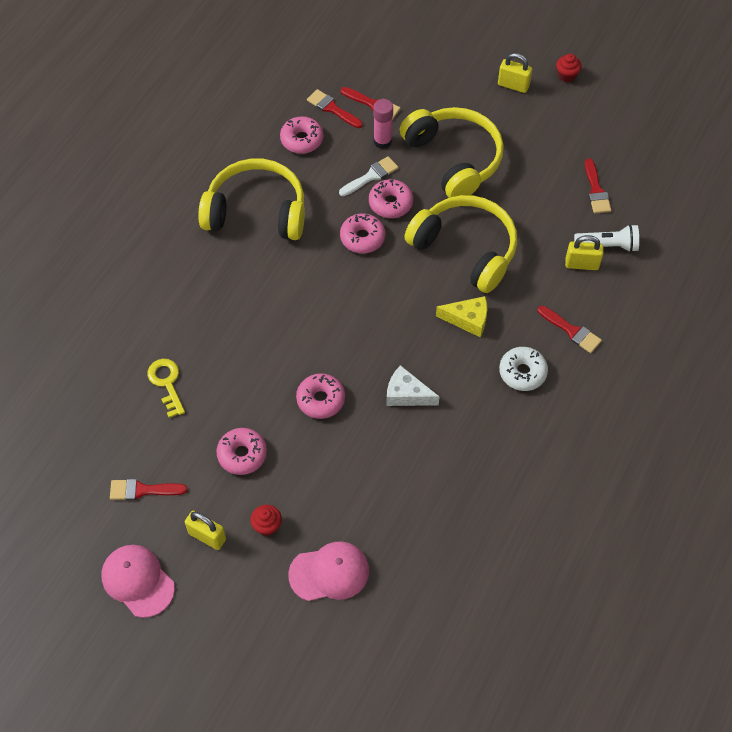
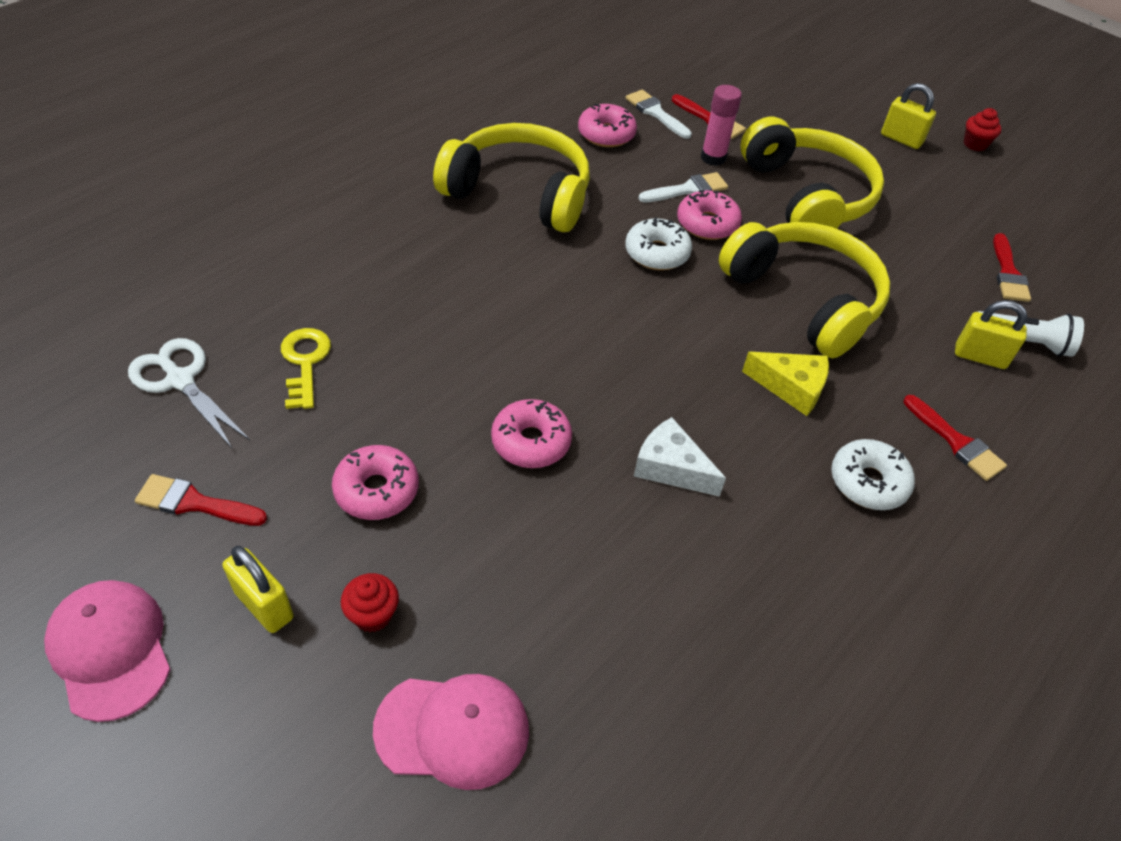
camera: 10 degrees right, 10 degrees down
red brush [307,89,363,128] -> white brush [626,90,692,139]
pink donut [340,213,385,253] -> white donut [625,217,692,270]
none -> white scissors [128,338,250,448]

